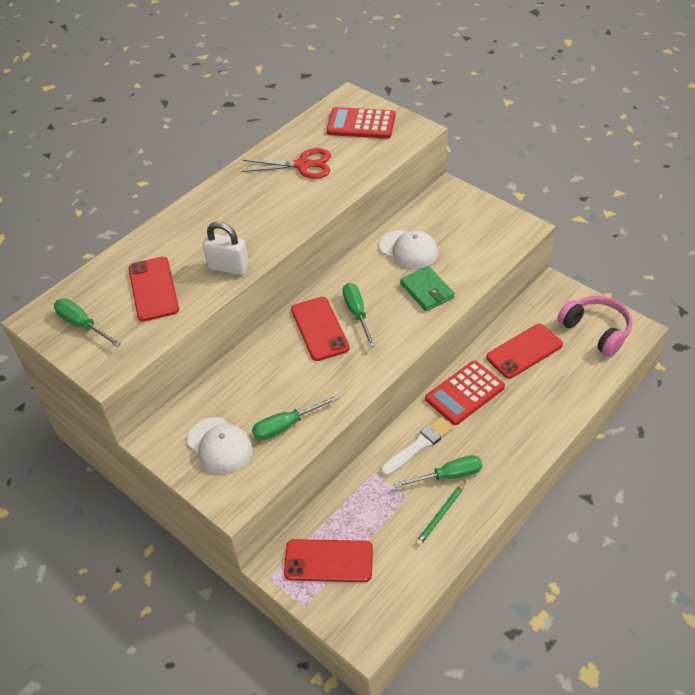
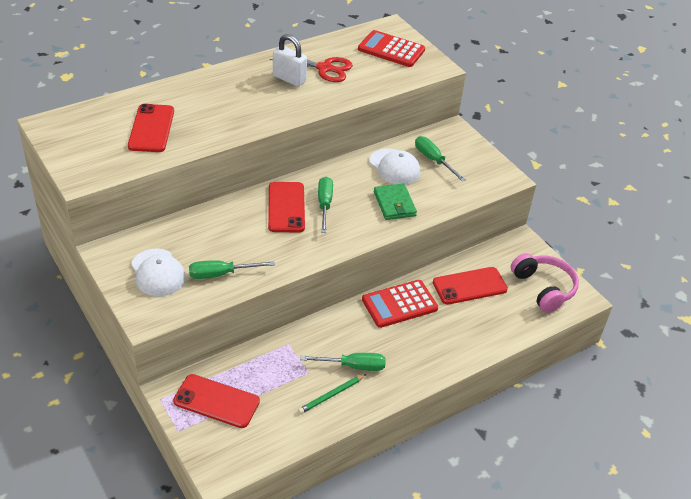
camera: 10 degrees right, 5 degrees down
green screwdriver [54,299,121,347] -> green screwdriver moved to [415,136,466,181]
white padlock [203,222,249,275] -> white padlock moved to [273,34,307,87]
white brush [381,417,453,476] -> none

